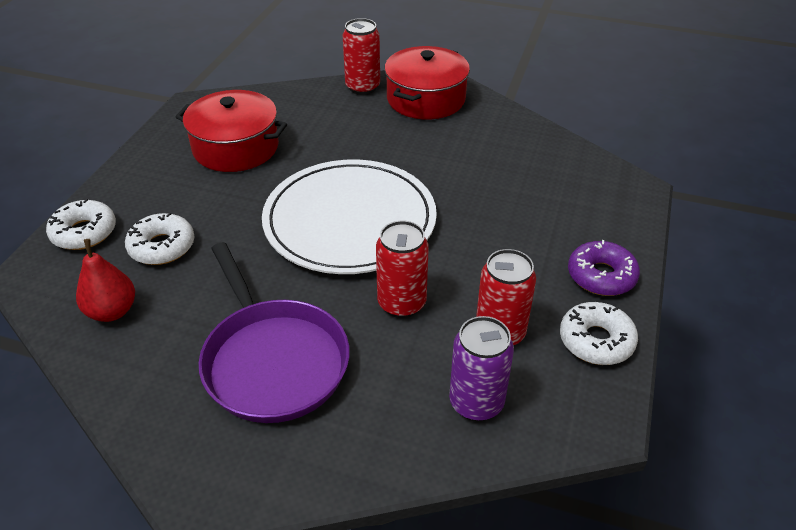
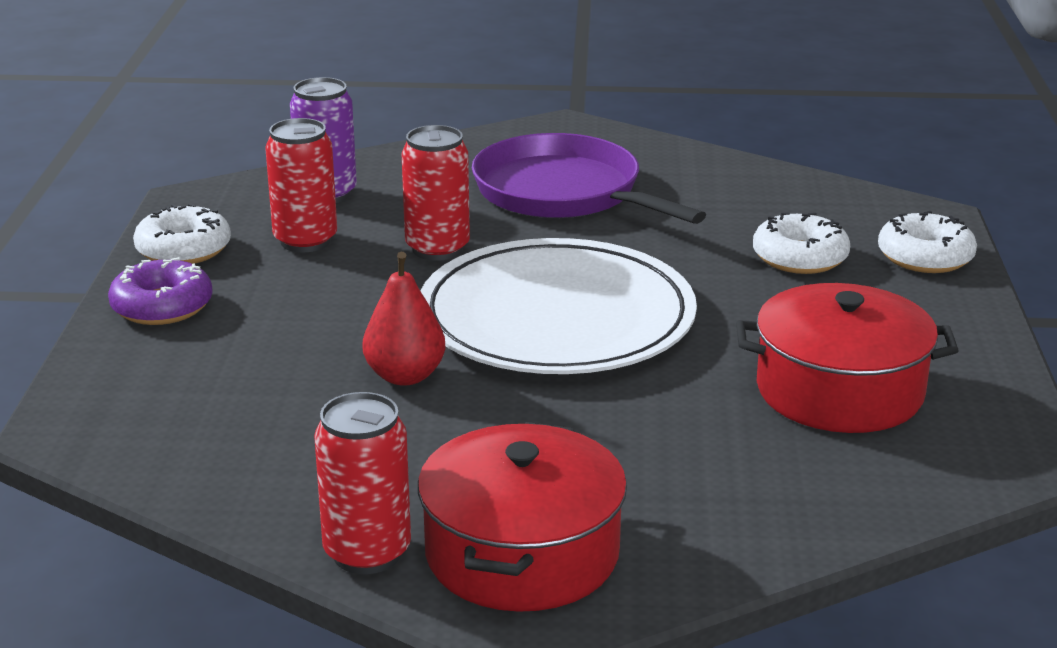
camera: 165 degrees right, 15 degrees down
red pear [76,239,135,322] -> red pear moved to [363,252,446,386]
red can [343,18,380,95] -> red can moved to [314,392,411,574]

